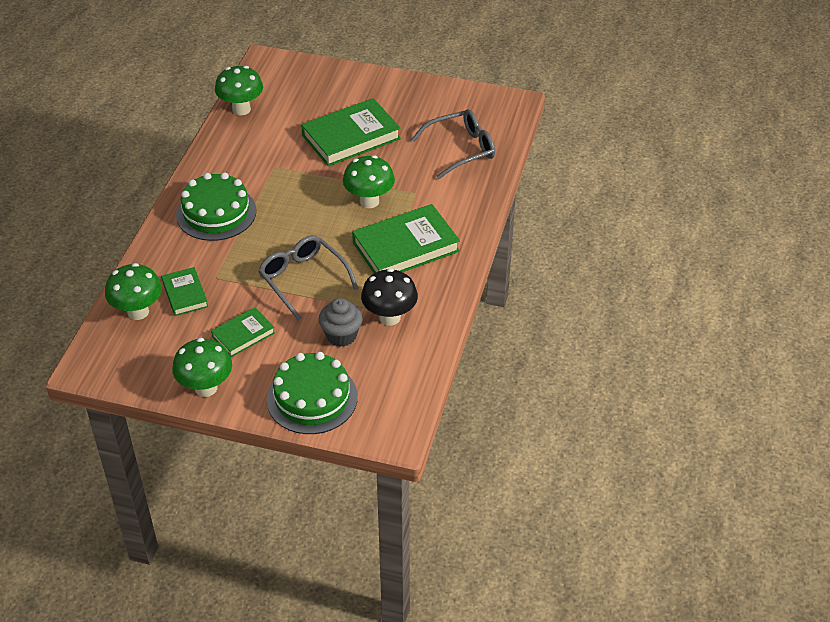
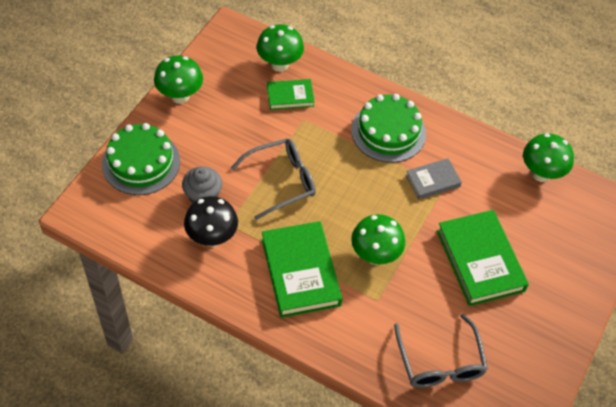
camera: 100 degrees right, 10 degrees up
green book [211,307,275,357] -> none
none -> grey book [406,158,462,200]

